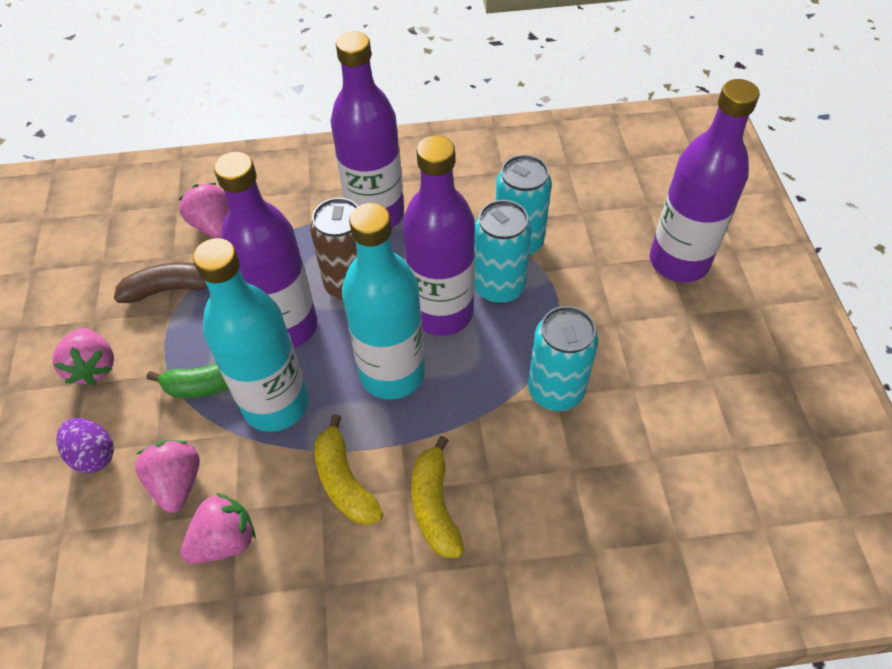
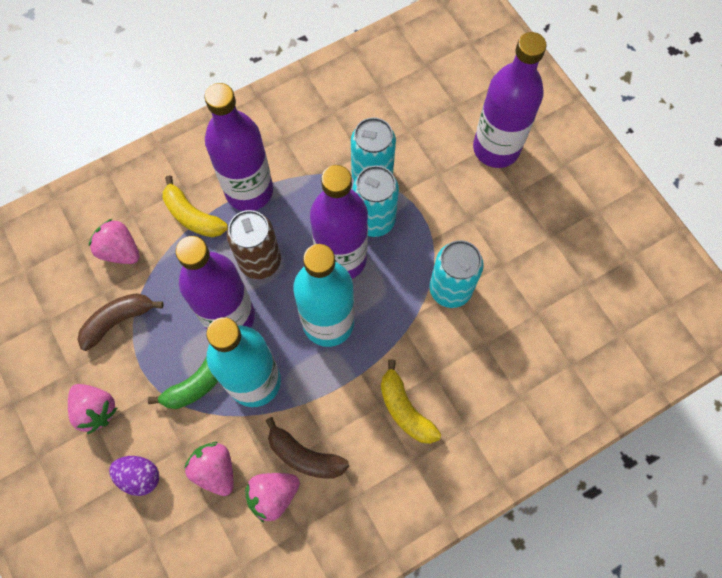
camera: 25 degrees left, 15 degrees up
pink strawberry [181,493,256,564] -> pink strawberry turned 150 degrees counterclockwise [245,473,300,522]
yellow banana [315,414,383,525] -> yellow banana moved to [163,175,228,237]
none -> brown banana [265,417,349,478]

